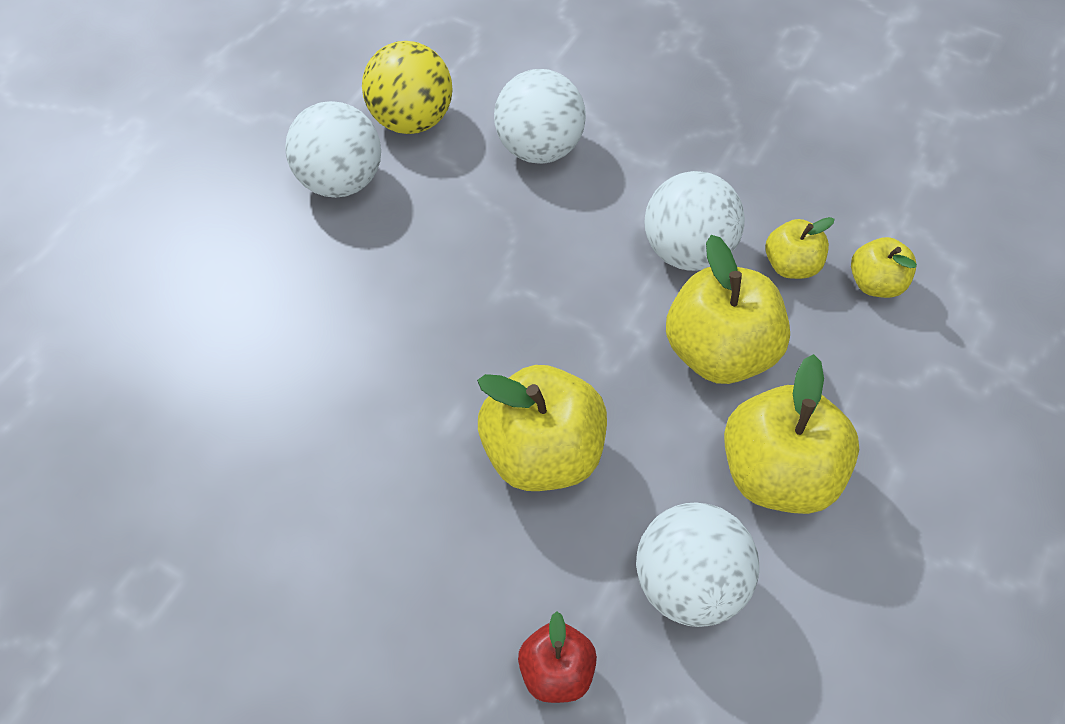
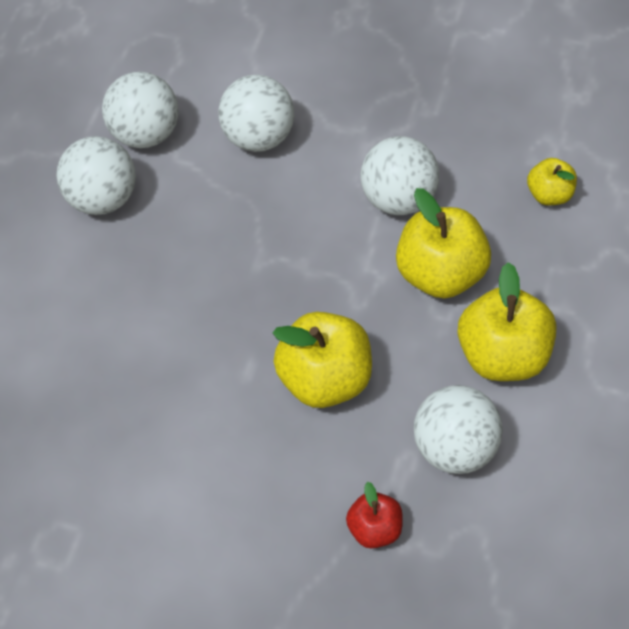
camera: 10 degrees left, 0 degrees up
yellow ball [362,41,453,134] -> white ball [102,72,179,148]
yellow apple [766,217,834,279] -> none

